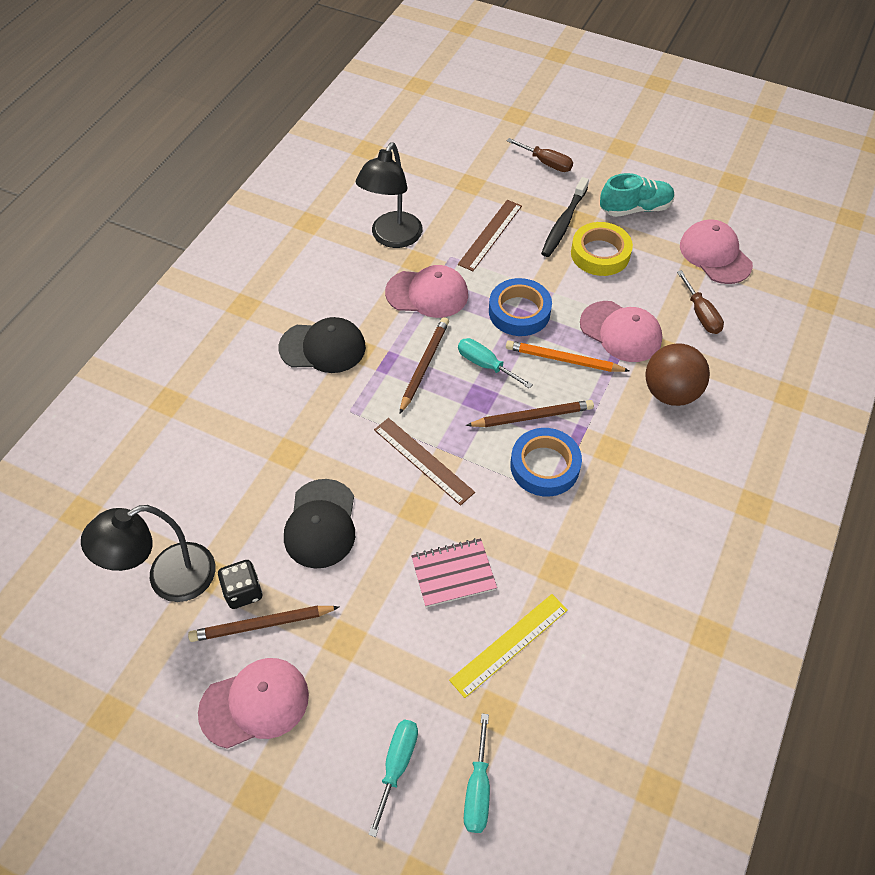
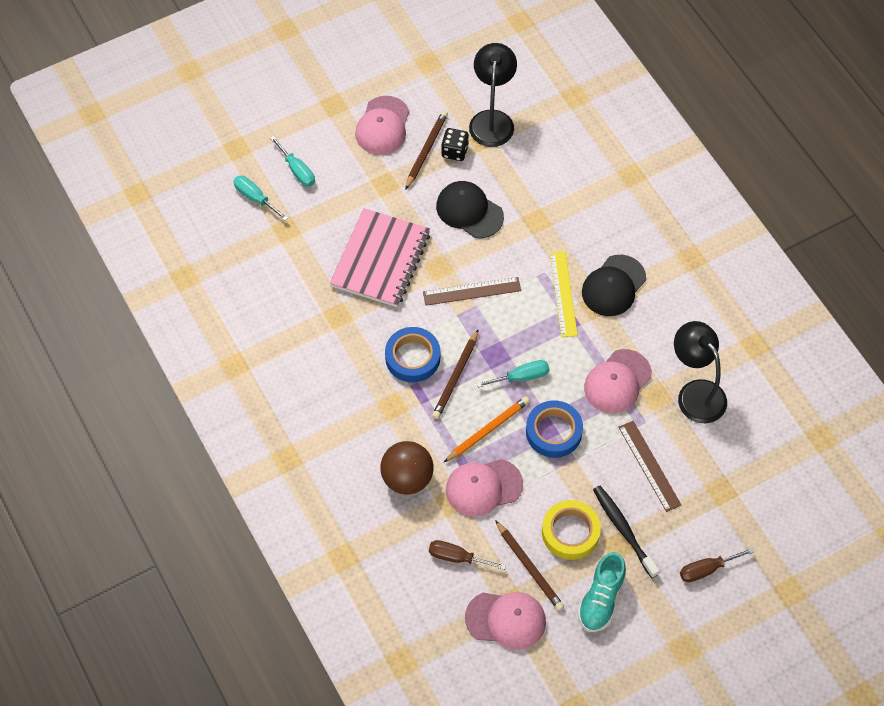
camera: 125 degrees right, 5 degrees up
brown pencil [400,317,449,414] -> brown pencil moved to [495,520,564,611]
pink notebook [411,538,497,607] -> pink notebook [330,208,430,307], size x1.78
yellow ruler [449,594,568,698] -> yellow ruler moved to [550,252,578,337]

